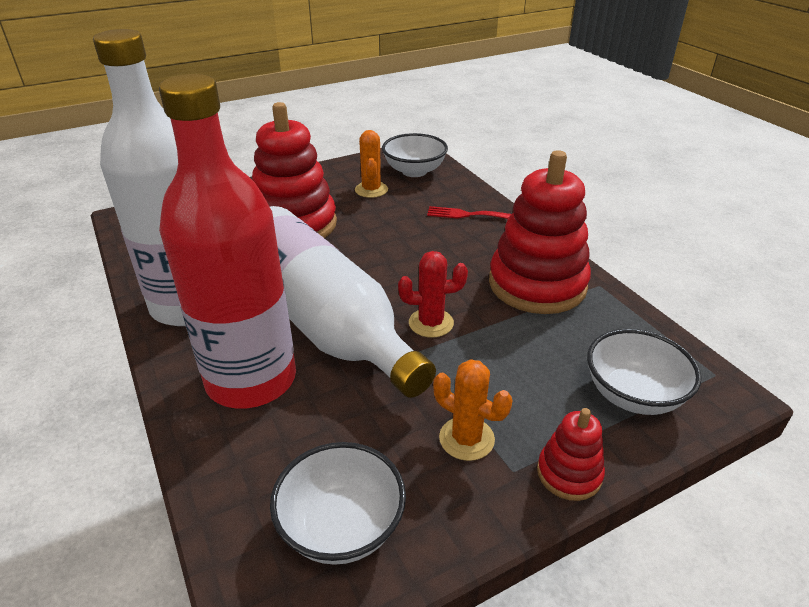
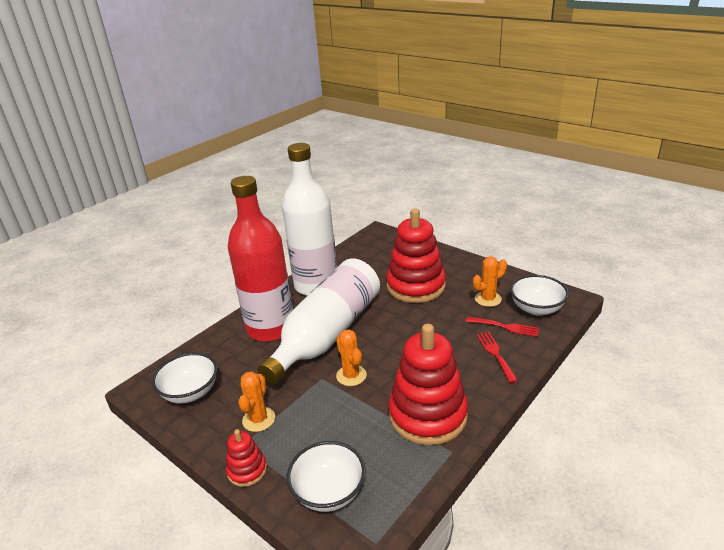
camera: 70 degrees right, 5 degrees down
red cactus [398,251,468,338] -> orange cactus [336,329,367,386]
none -> red fork [466,317,539,337]

